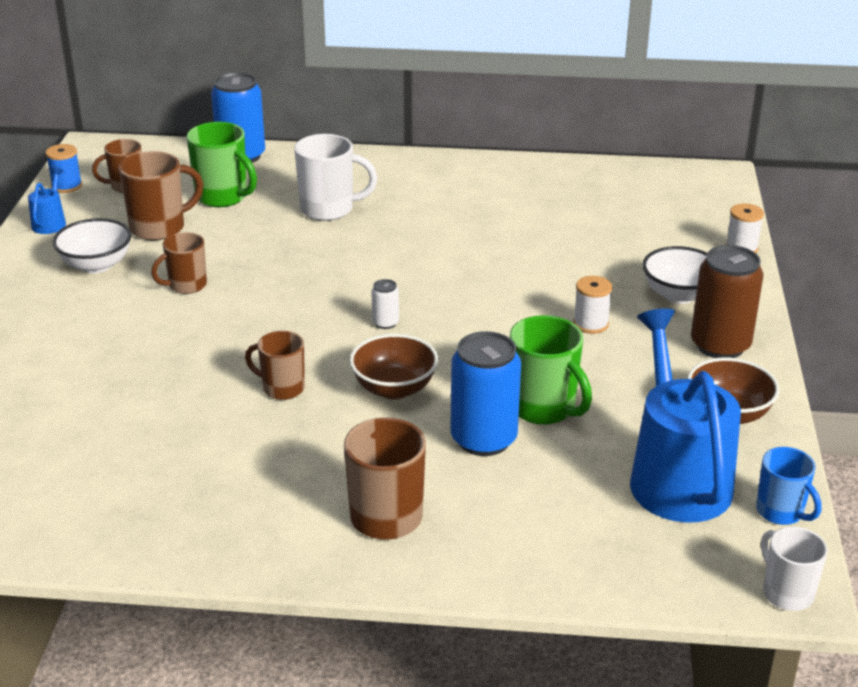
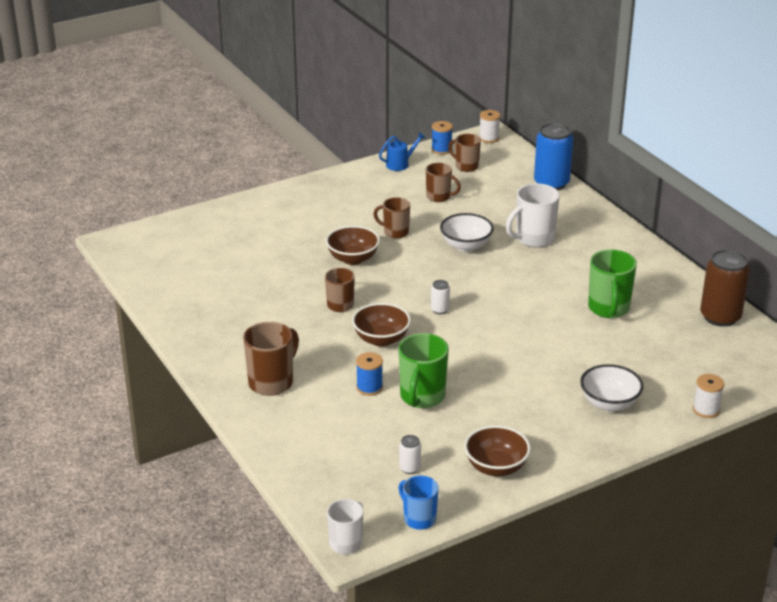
camera: 55 degrees right, 0 degrees up
white bowl [52,218,132,273] -> white bowl moved to [440,213,494,252]
brown mug [119,151,203,240] -> brown mug [426,163,461,202], size x0.65
green mug [187,122,257,207] -> green mug moved to [588,249,637,318]
white mug [294,134,377,221] -> white mug turned 90 degrees clockwise [506,183,560,247]
blue can [450,331,521,456] -> blue spool [356,352,383,396]
white spool [573,276,612,334] -> white spool moved to [479,110,501,143]
blue watering can [630,308,741,523] -> white can [399,435,421,474]
brown can [691,245,763,358] -> brown can moved to [700,249,750,327]
blue mug [756,447,822,525] -> blue mug turned 120 degrees clockwise [398,476,439,530]
none -> brown bowl [326,226,380,265]

